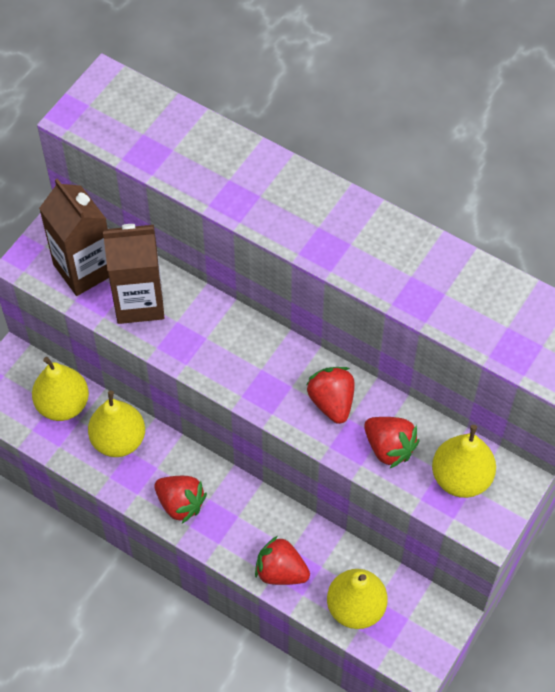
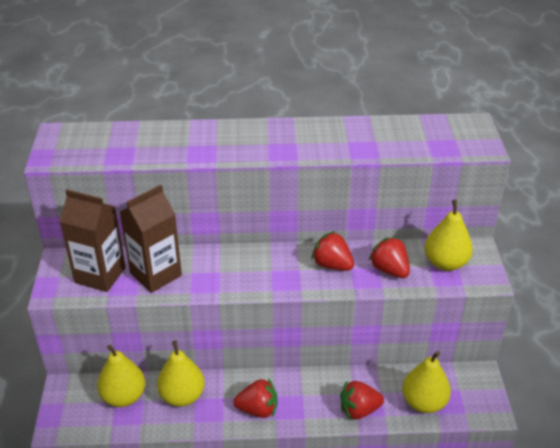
camera: 35 degrees left, 20 degrees down
red strawberry [364,417,419,468] -> red strawberry turned 135 degrees counterclockwise [369,237,410,278]

